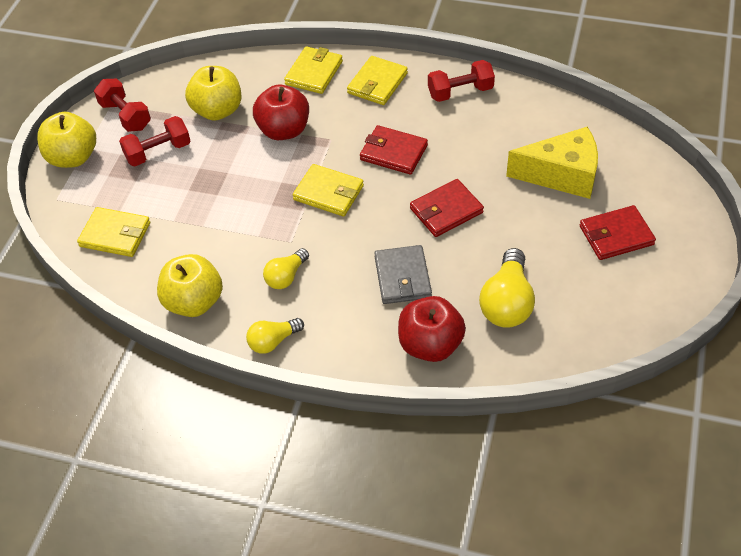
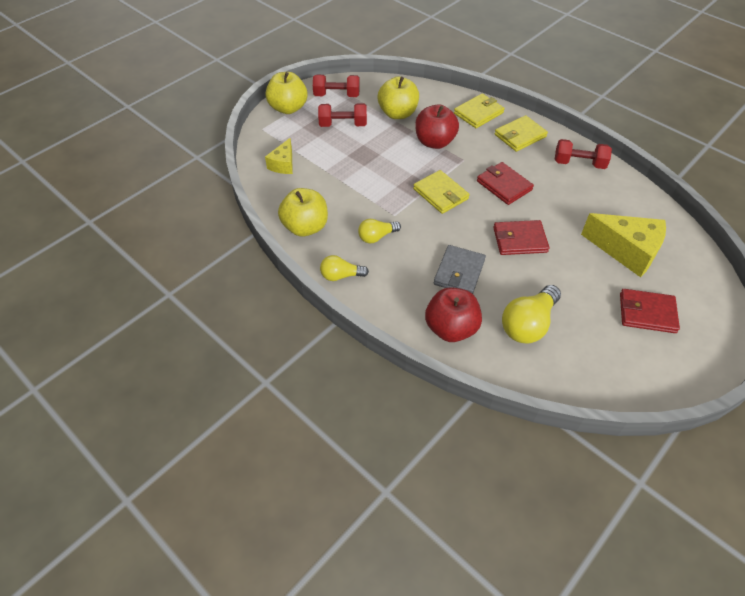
camera: 25 degrees right, 0 degrees up
yellow wallet [77,207,150,257] -> yellow cheese [265,138,293,174]
red dumbbell [94,79,151,132] -> red dumbbell turned 75 degrees counterclockwise [313,75,360,97]

